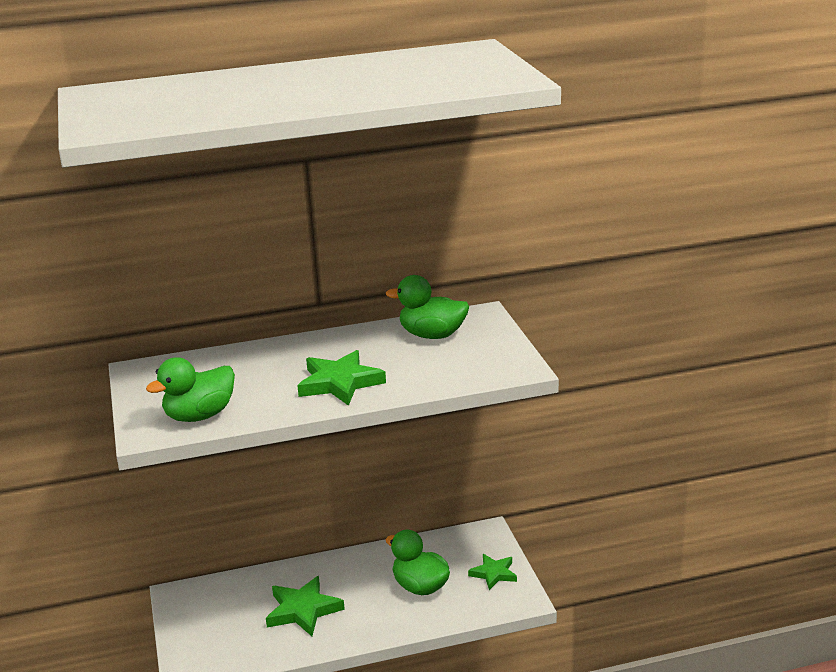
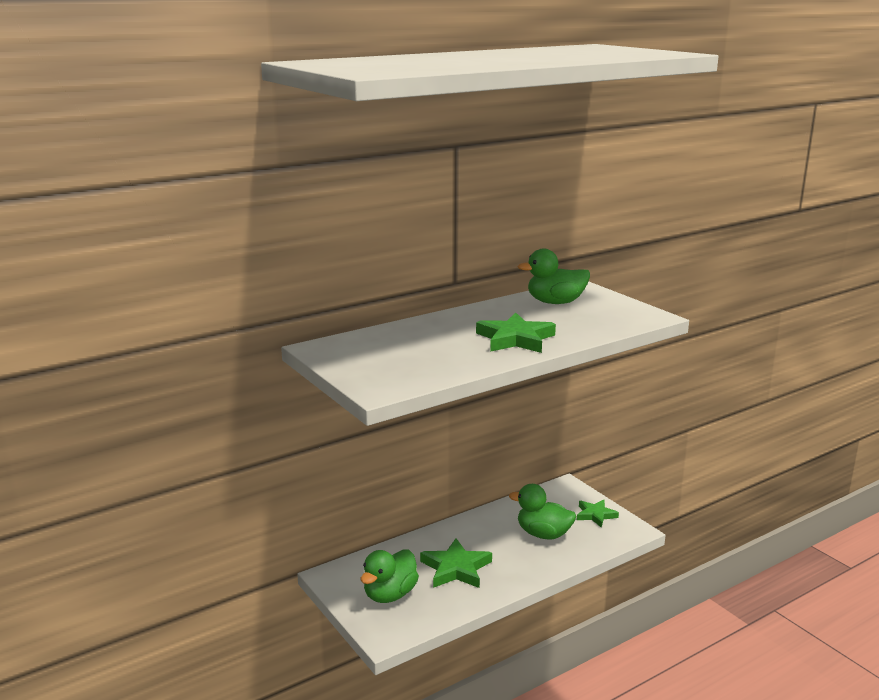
camera: 20 degrees left, 5 degrees down
green duck [146,357,235,422] -> green duck moved to [361,549,419,603]

